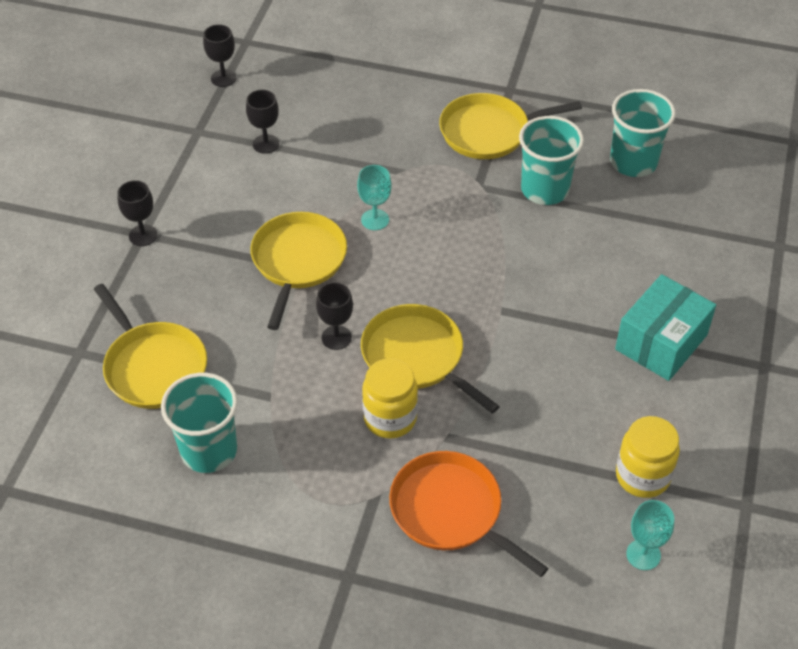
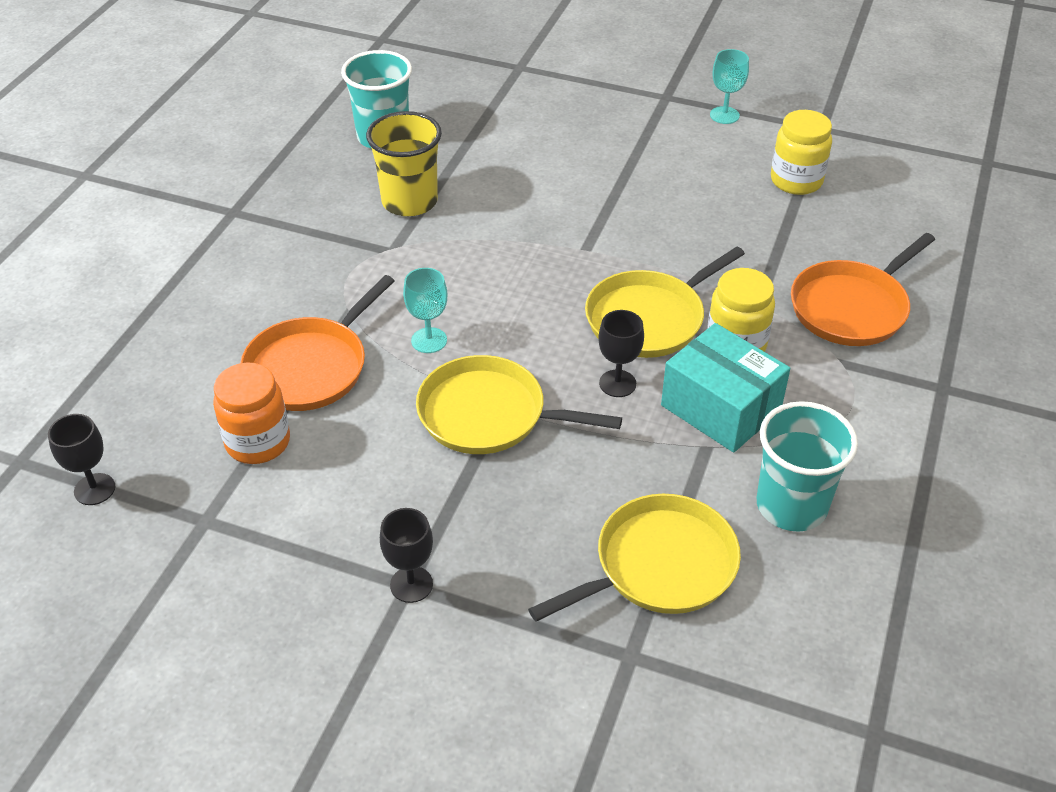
camera: 85 degrees left, 5 degrees down
black goblet [246,90,279,154] -> orange jar [213,362,290,464]
yellow pan [439,93,582,159] -> none
turquoise cup [519,116,584,205] -> yellow cup [366,111,442,216]
turquoise box [615,274,716,381] -> turquoise box moved to [661,323,790,453]
turquoise goblet [626,500,674,570] -> turquoise goblet moved to [710,49,749,124]
none -> orange pan [240,275,394,411]

